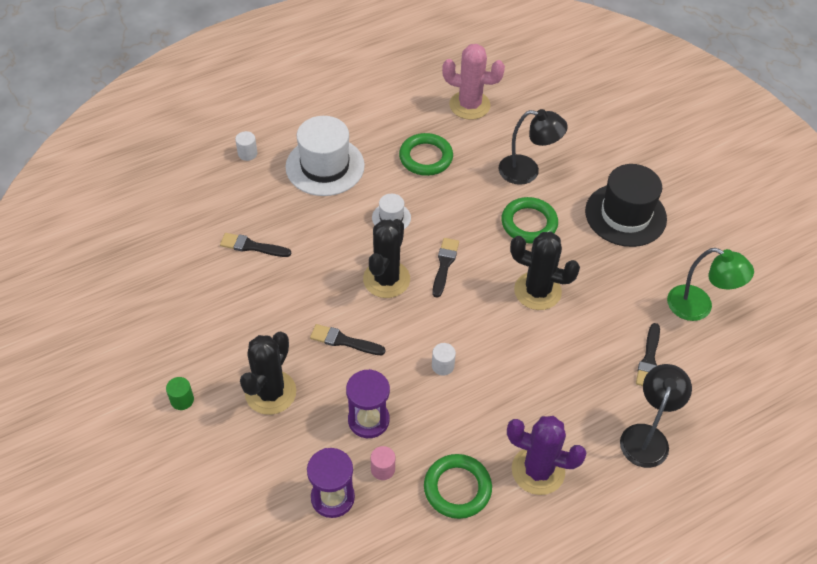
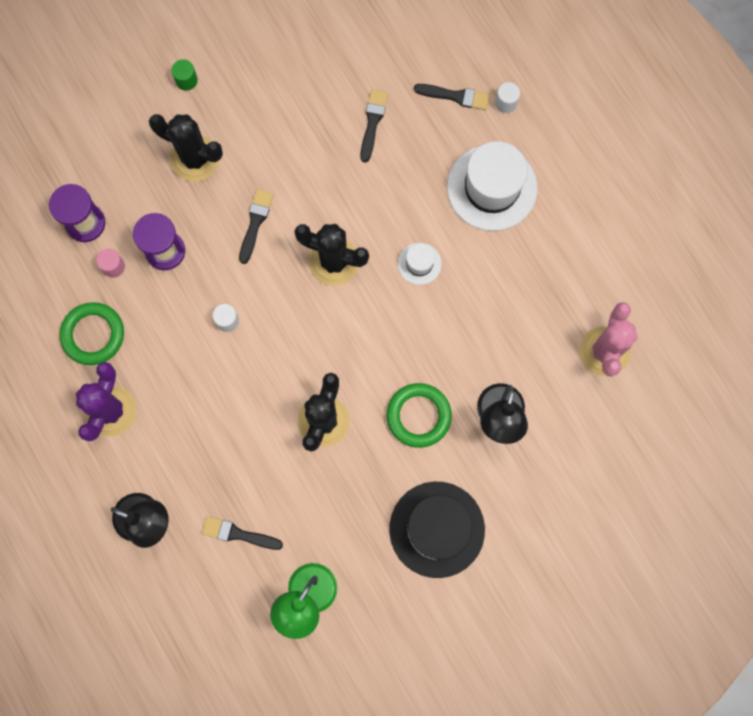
camera: 90 degrees right, 25 degrees up
green ring [399,133,453,176] -> none
black brush [432,238,459,298] -> black brush moved to [414,84,490,110]

